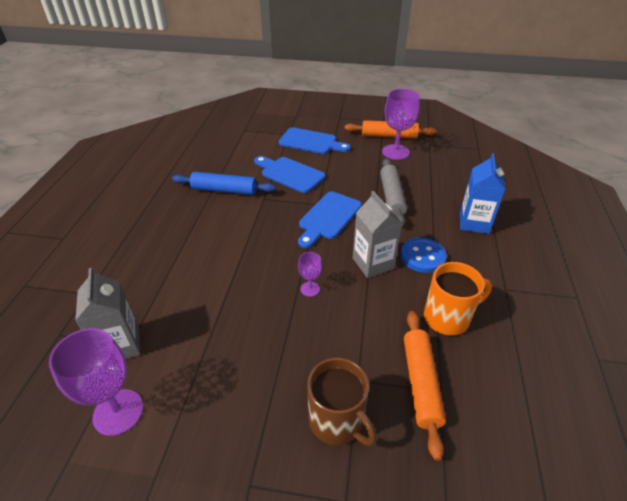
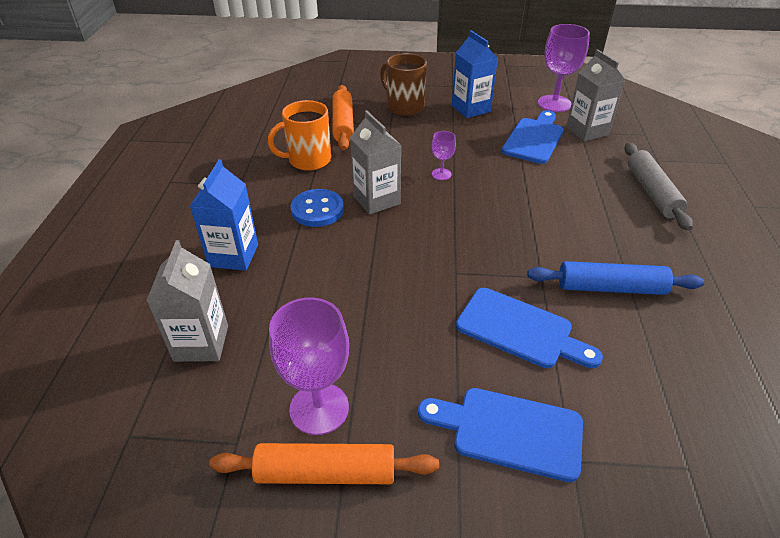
camera: 175 degrees right, 0 degrees up
blue cutting board [298,191,362,248] -> blue cutting board moved to [502,110,564,164]
grey rolling pin [380,158,407,226] -> grey rolling pin moved to [625,143,693,231]
none -> grey carton [147,240,228,362]
none -> blue carton [452,30,498,118]

